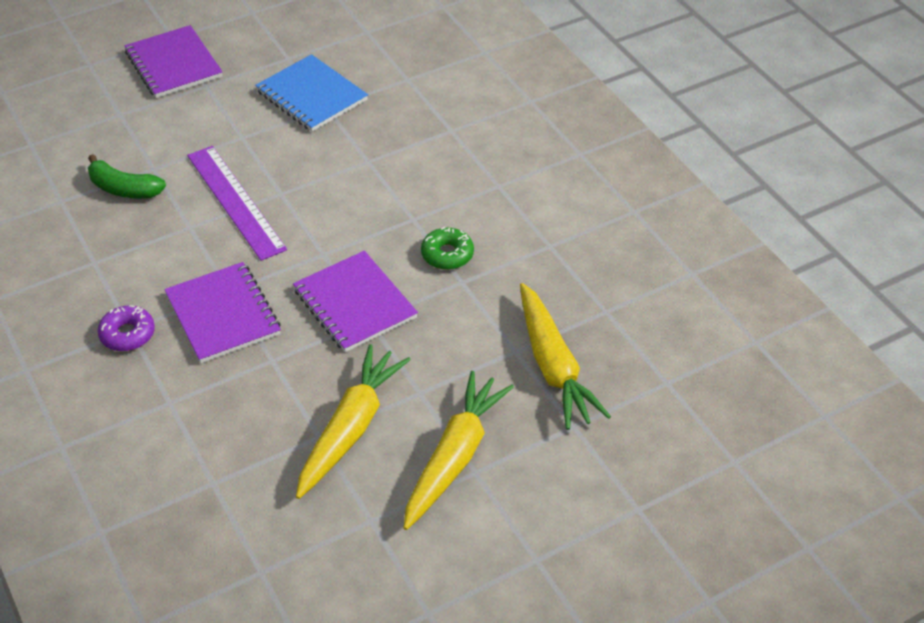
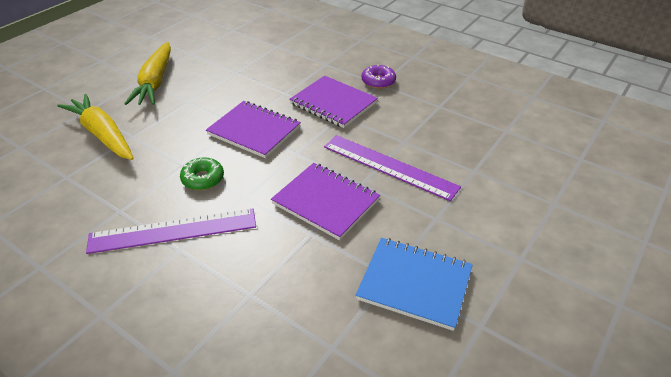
camera: 155 degrees right, 5 degrees down
green banana [88,154,166,199] -> none
purple notebook [124,25,222,98] -> purple notebook moved to [271,163,380,240]
yellow carrot [296,344,411,499] -> none
none -> purple ruler [86,209,256,254]

